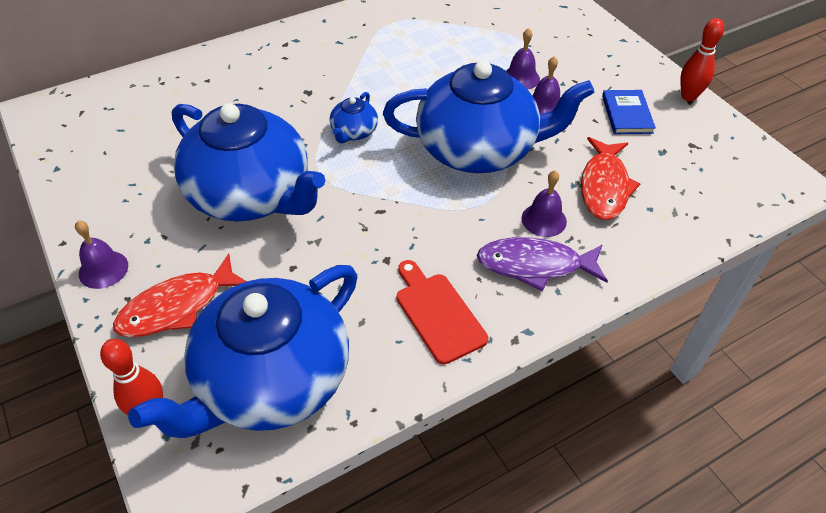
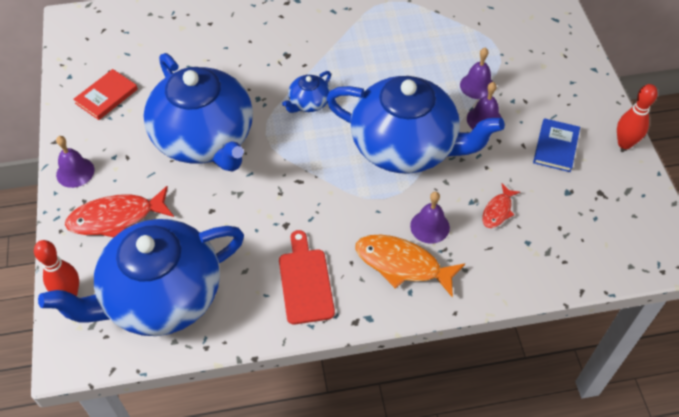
camera: 20 degrees right, 5 degrees up
purple fish [477,237,608,291] -> orange fish [355,235,465,297]
red fish [581,137,641,220] -> red fish [482,184,520,228], size x0.55
none -> red book [73,69,138,120]

